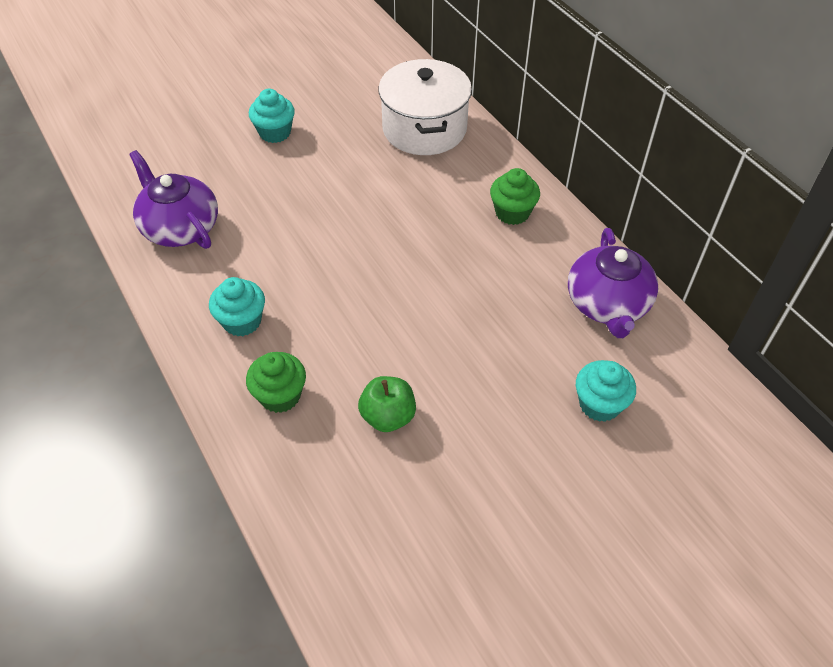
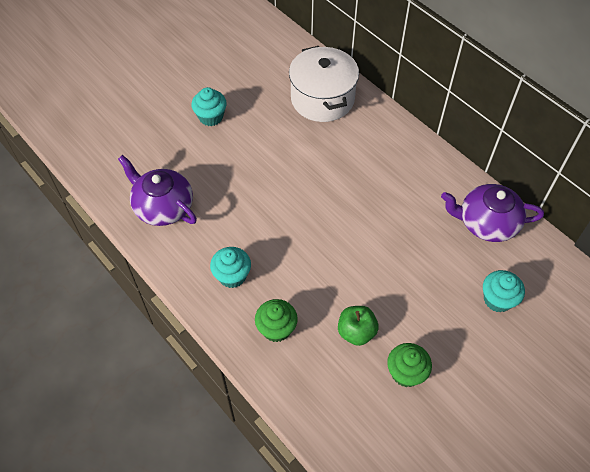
camera: 10 degrees left, 5 degrees up
green cupcake [490,168,540,225] -> green cupcake moved to [387,343,432,387]
purple teapot [568,228,658,338] -> purple teapot turned 105 degrees clockwise [441,184,544,242]

